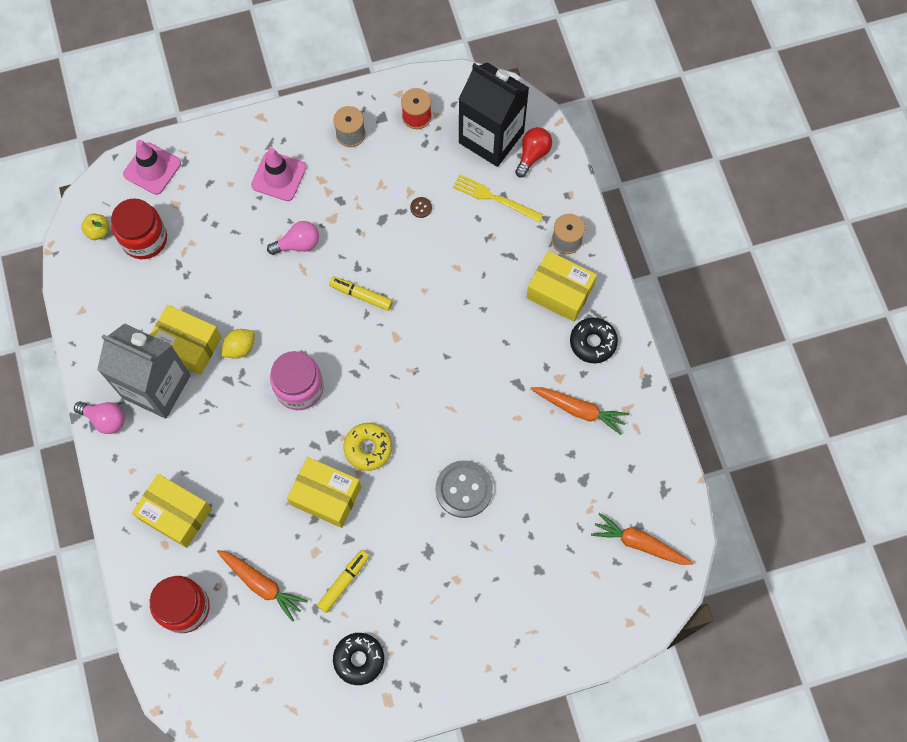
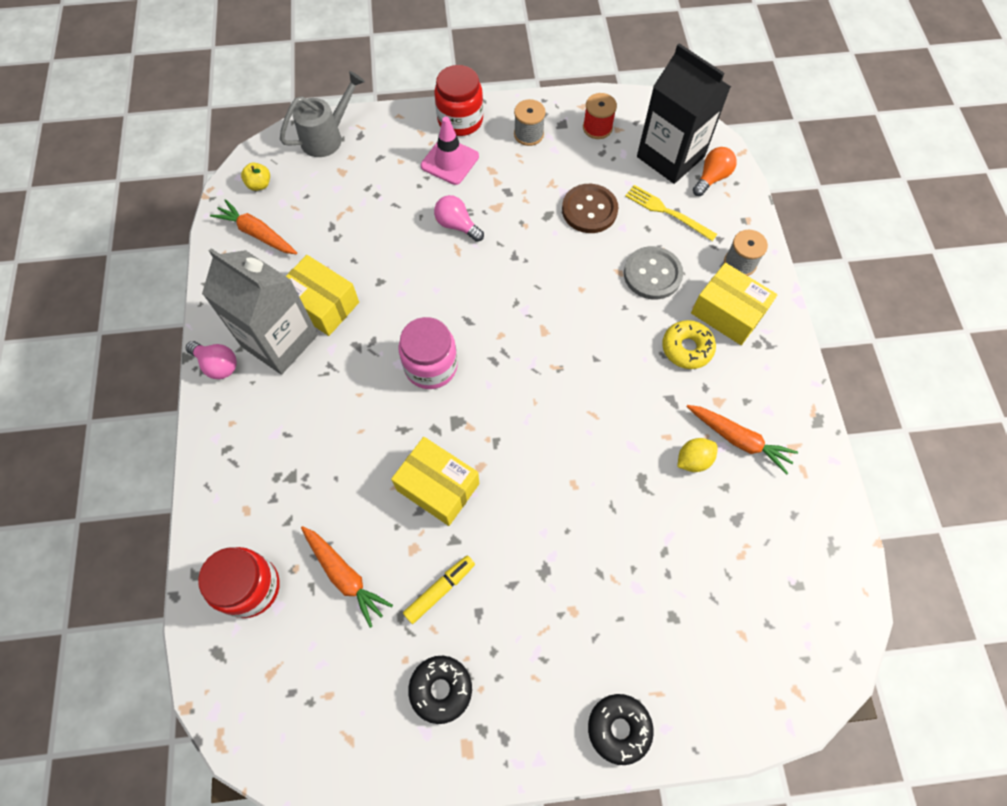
camera: 10 degrees right, 5 degrees down
red jar [111,198,167,259] -> red jar moved to [434,65,483,136]
pink traffic cone [123,140,181,195] -> grey watering can [280,71,365,157]
yellow box [132,474,212,548] -> none
yellow lemon [222,329,255,359] -> yellow lemon moved to [677,438,718,472]
pink light bulb [267,221,319,255] -> pink light bulb turned 135 degrees counterclockwise [434,195,484,242]
yellow marker [329,276,393,311] -> none
yellow donut [344,423,392,471] -> yellow donut moved to [662,320,716,369]
brown button [410,197,432,218] -> brown button [562,184,618,233], size x2.45
grey button [435,460,493,518] -> grey button moved to [624,246,683,300]
red light bulb [515,127,552,177] -> orange light bulb [693,147,737,196]
black donut [570,318,618,363] -> black donut moved to [588,694,654,765]
orange carrot [591,513,693,565] -> orange carrot moved to [210,199,297,254]

